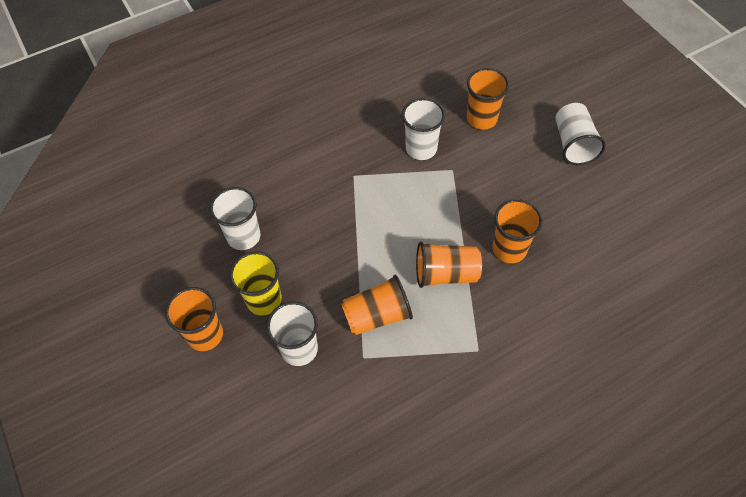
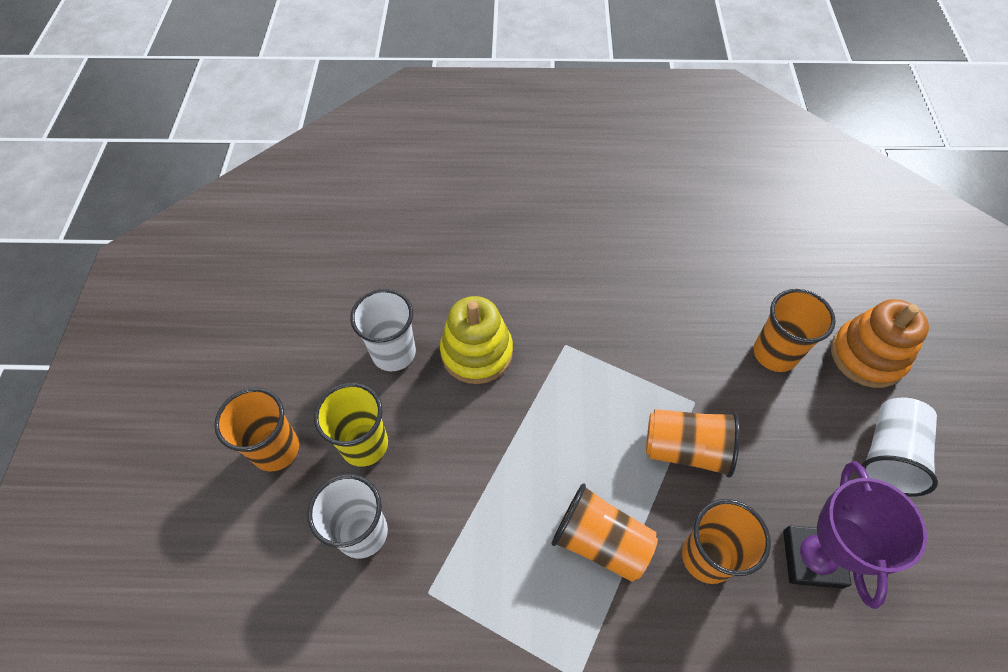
camera: 30 degrees right, 0 degrees up
orange cup [341,275,413,335] -> orange cup moved to [646,409,740,478]
white cup [402,98,445,160] -> none
none -> yellow stacking toy [440,296,513,384]
none -> purple trophy [783,461,927,609]
none -> orange stacking toy [831,299,929,388]

